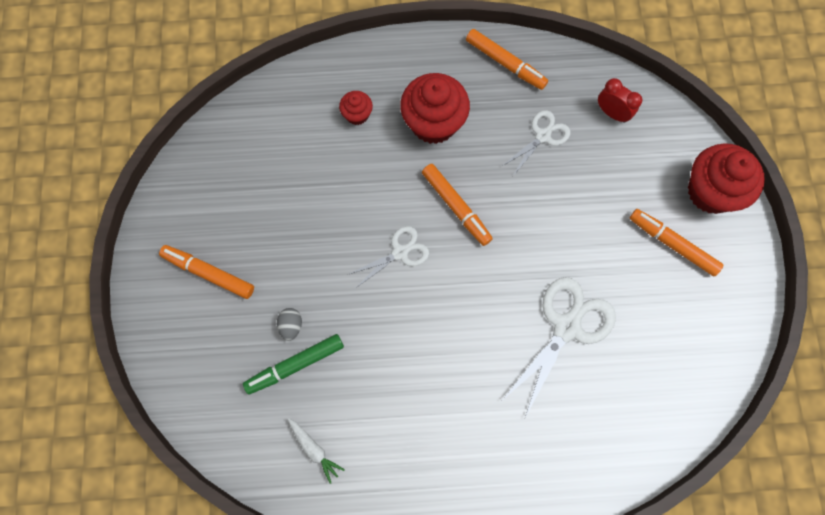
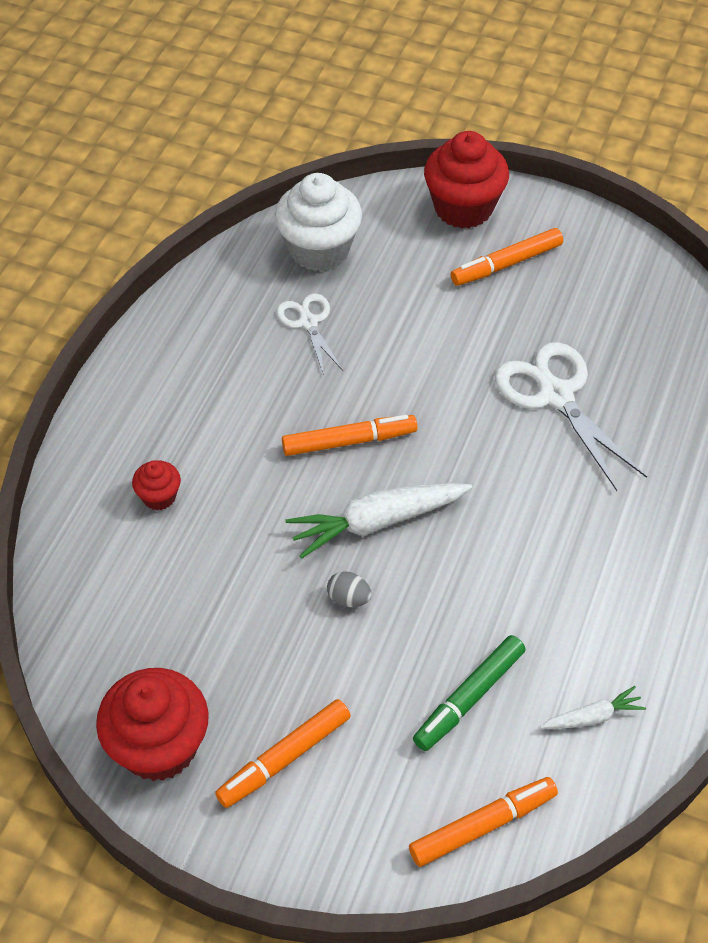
camera: 65 degrees left, 20 degrees down
green marker [243,334,344,395] -> green marker turned 45 degrees clockwise [413,635,526,751]
grey egg [277,308,302,341] -> grey egg moved to [327,571,372,607]
white scissors [347,226,429,288] -> white carrot [286,483,472,559]
red cupcake [400,73,470,144] -> red cupcake moved to [96,668,209,781]
orange marker [466,29,548,90] -> orange marker moved to [409,777,558,867]
red clock [598,78,642,123] -> white cupcake [275,173,362,271]

